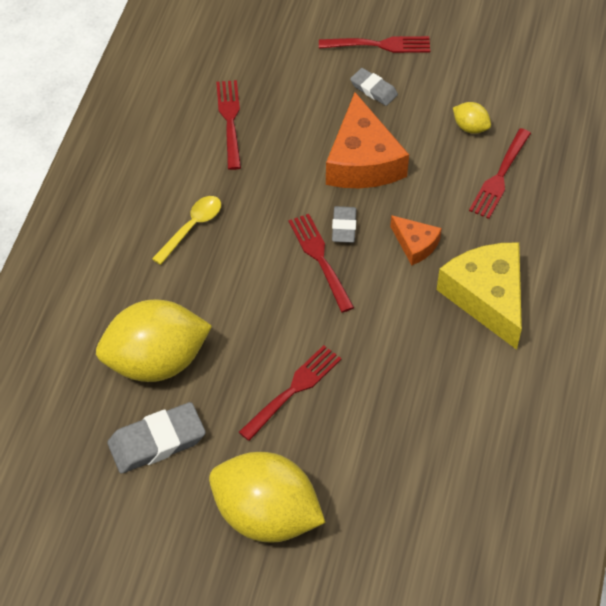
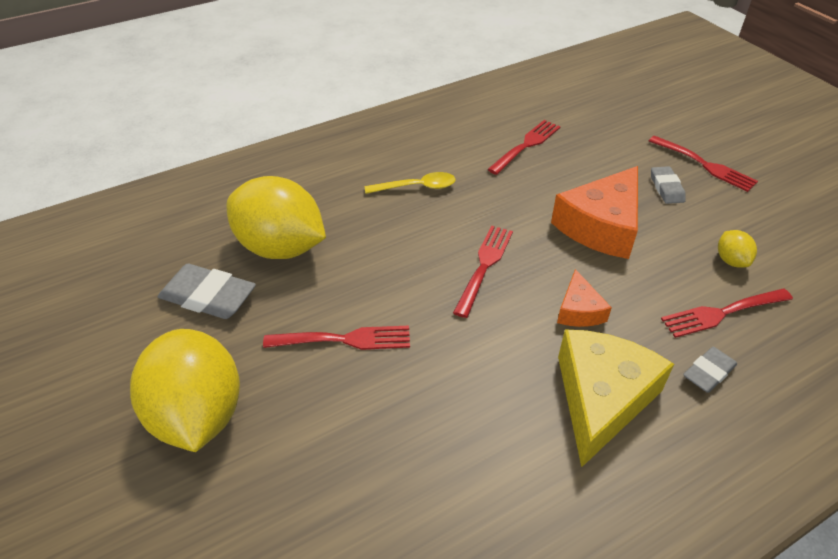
camera: 45 degrees right, 10 degrees down
grey eraser [332,206,356,243] -> grey eraser moved to [683,347,737,393]

